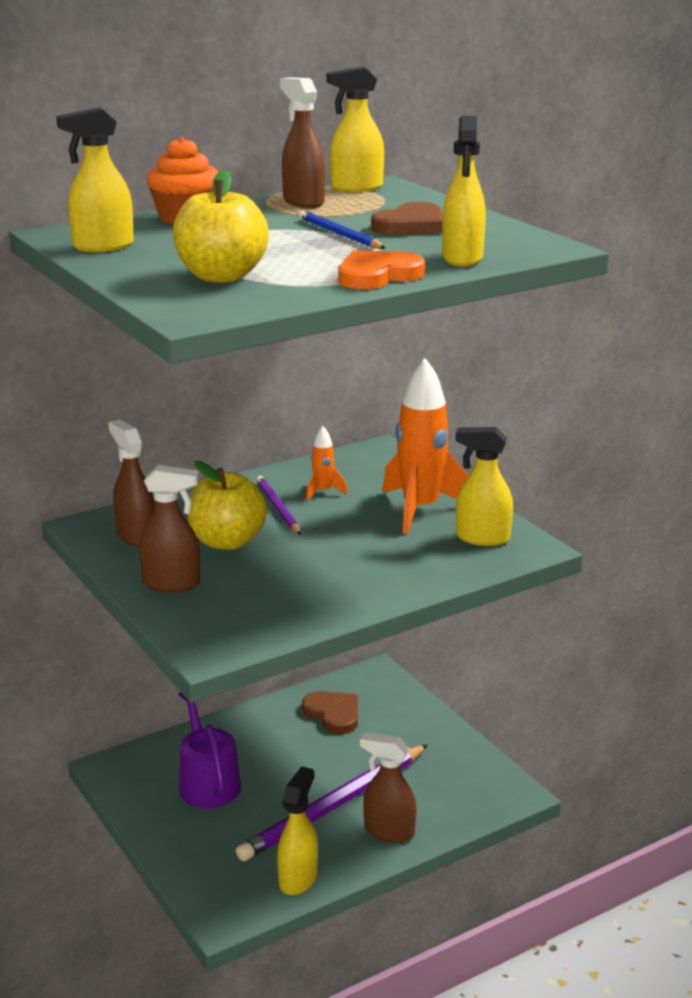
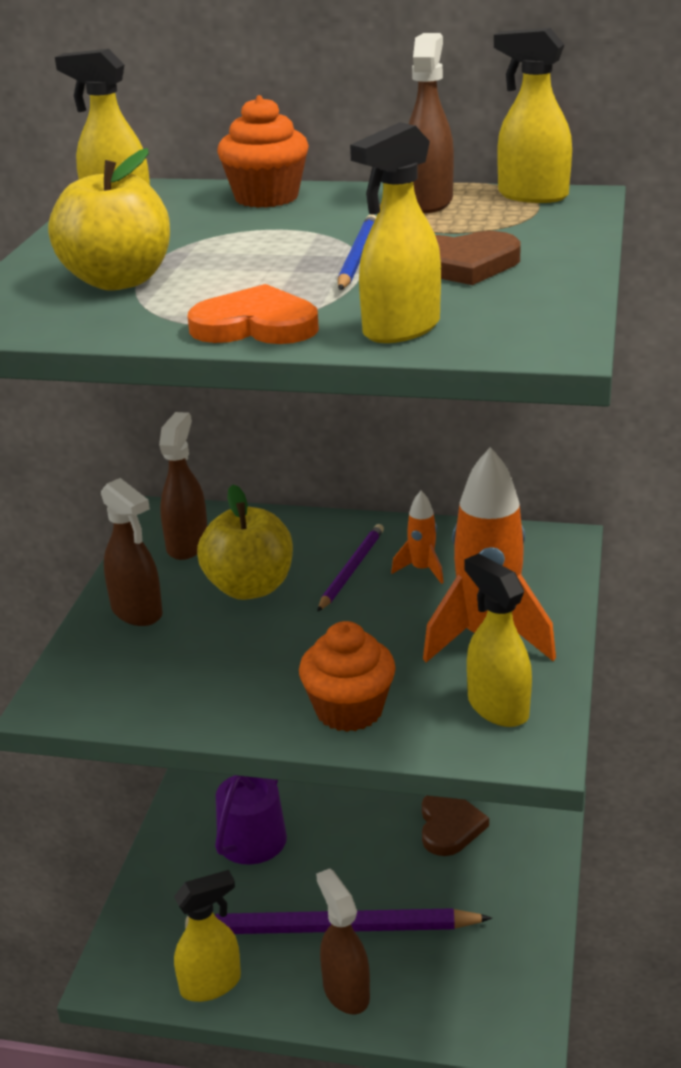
camera: 45 degrees right, 5 degrees up
none -> orange cupcake [299,621,396,732]

